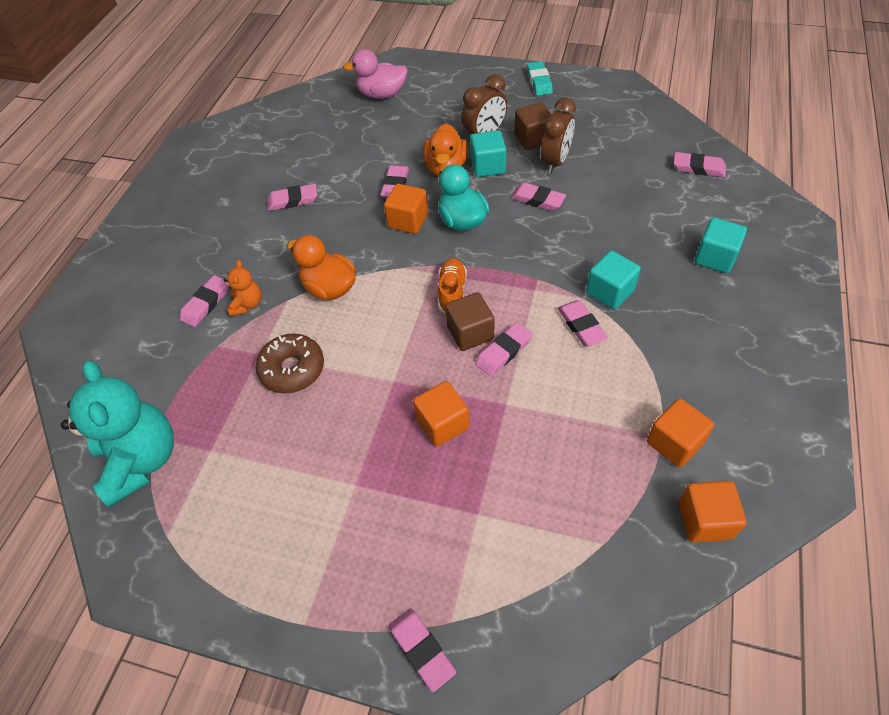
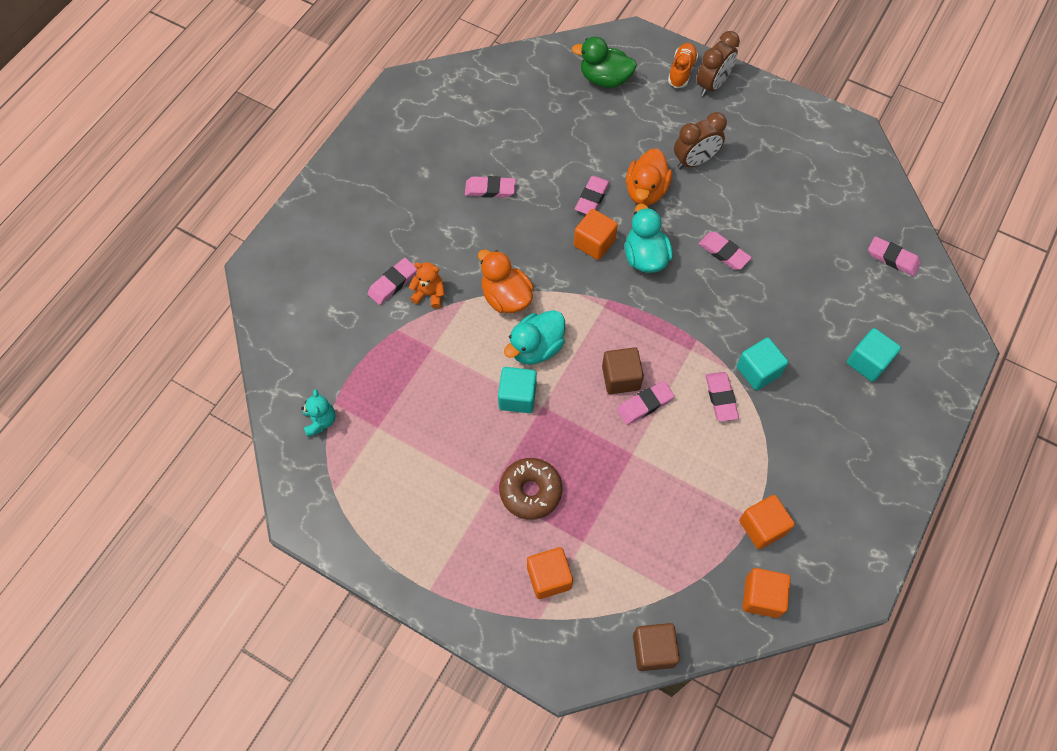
camera: 10 degrees right, 10 degrees up
turquoise teddy bear [61,361,174,507] -> turquoise teddy bear [301,389,336,437], size x0.46
orange teddy bear [224,260,261,316] -> orange teddy bear turned 90 degrees counterclockwise [409,262,445,308]
brown donut [256,333,324,394] -> brown donut moved to [499,458,562,520]
pink duck [343,49,408,99] -> green duck [572,37,637,88]
pink eraser [388,608,456,692] -> none
orange cube [413,381,470,446] -> orange cube moved to [527,547,573,599]
orange shoe [438,258,467,313] -> orange shoe moved to [668,43,698,88]
turquoise cube [470,130,507,177] -> turquoise cube moved to [498,367,537,413]
brown cube [514,102,552,150] -> brown cube moved to [633,623,680,671]
turquoise eraser [527,61,553,96] -> none
brown clock [541,98,576,174] -> brown clock moved to [697,31,740,96]
none -> turquoise duck [504,310,565,365]

